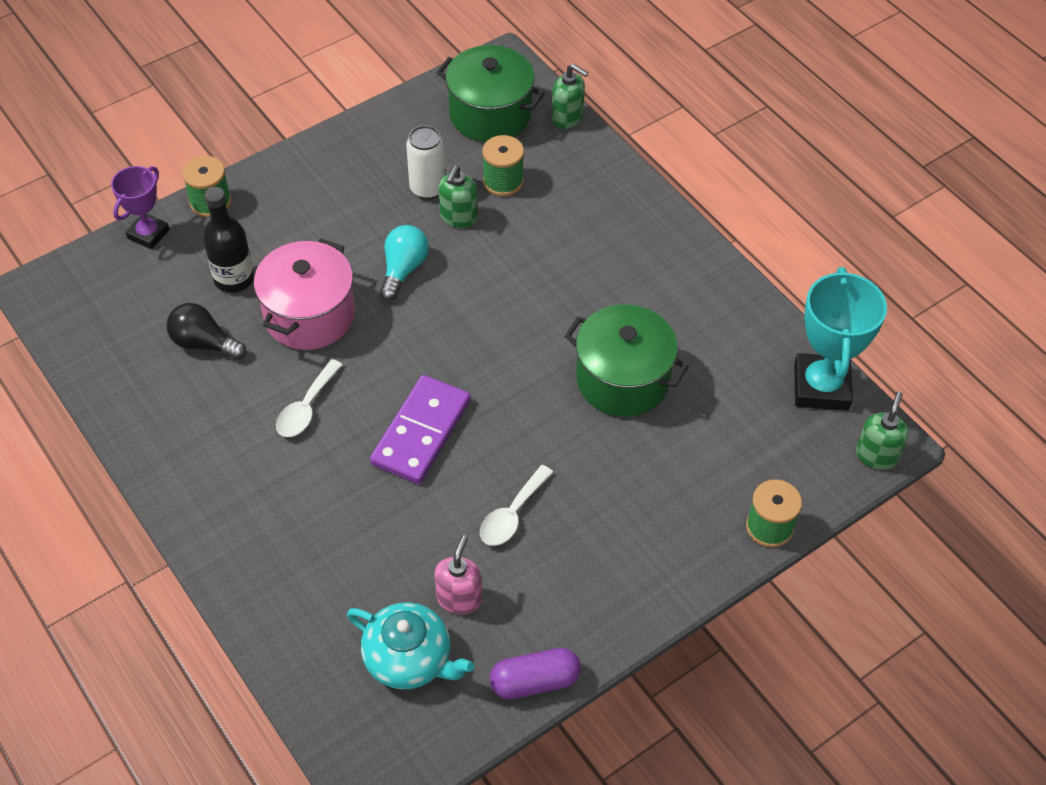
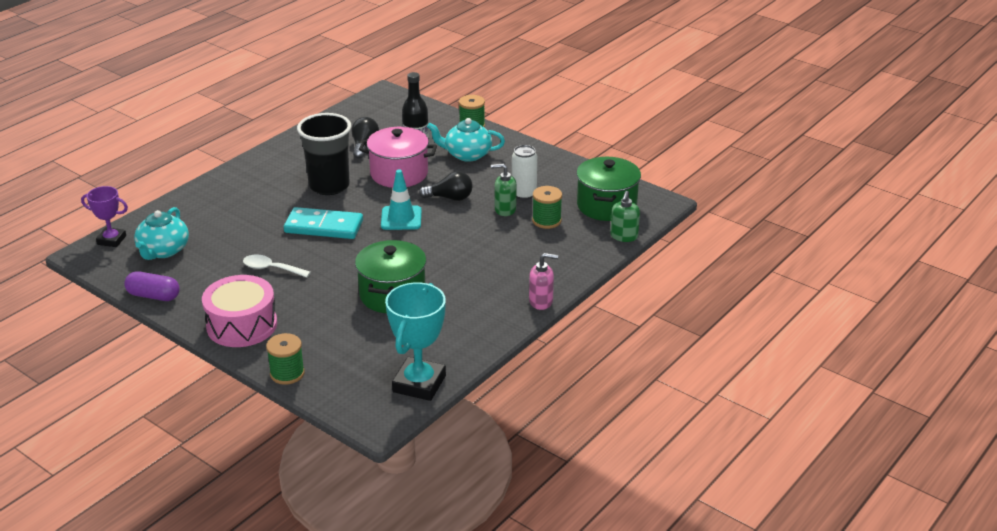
camera: 75 degrees right, 20 degrees down
purple trophy [111,166,169,249] -> purple trophy moved to [81,186,128,247]
white spoon [276,359,343,437] -> black cup [297,113,351,195]
purple domino [370,375,471,484] -> turquoise domino [284,207,363,239]
turquoise light bulb [380,225,429,301] -> black light bulb [419,171,473,201]
pink soap dispenser [435,535,482,615] -> pink soap dispenser moved to [529,253,558,310]
purple capsule [490,648,581,699] -> purple capsule turned 45 degrees counterclockwise [124,271,180,301]
turquoise trophy [794,267,887,411] -> turquoise trophy turned 60 degrees counterclockwise [385,282,446,401]
green soap dispenser [856,391,909,470] -> none
none -> pink drum [202,275,277,347]
none -> turquoise traffic cone [381,170,422,230]
none -> turquoise teapot [427,118,505,162]

